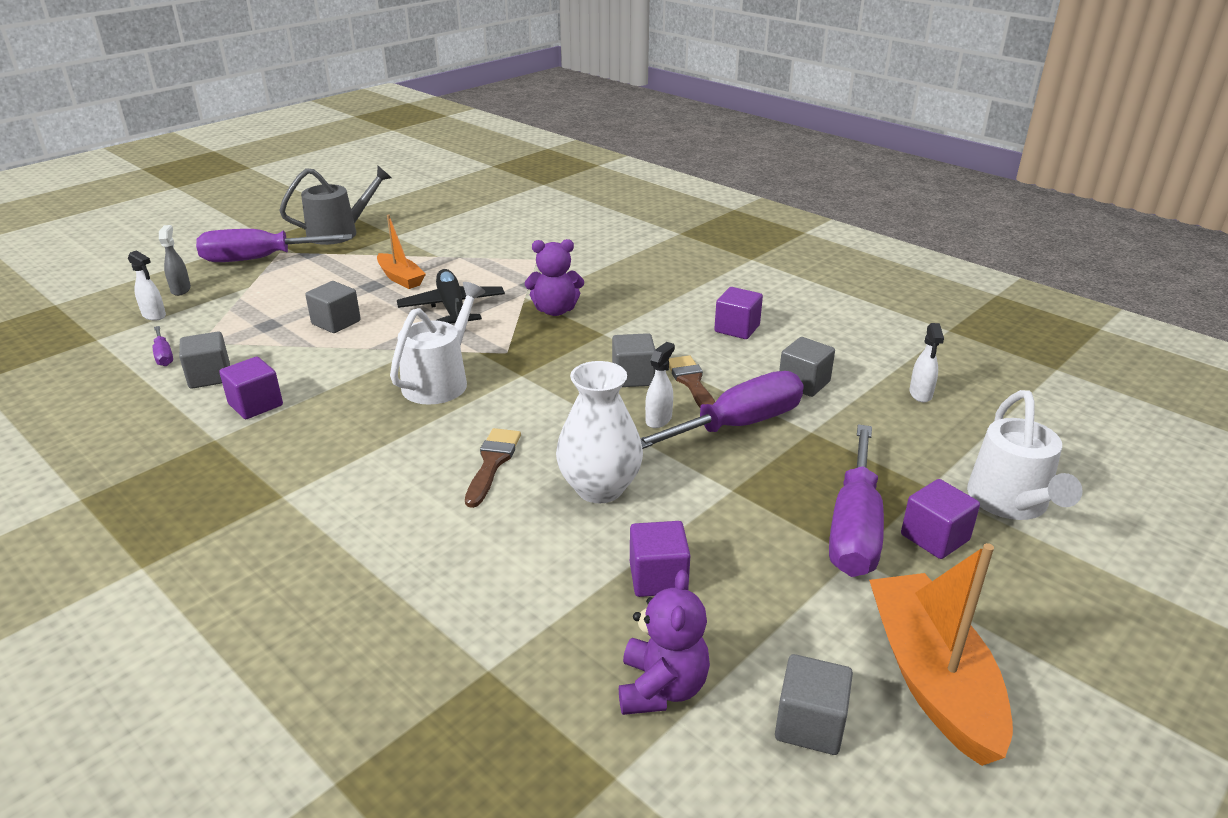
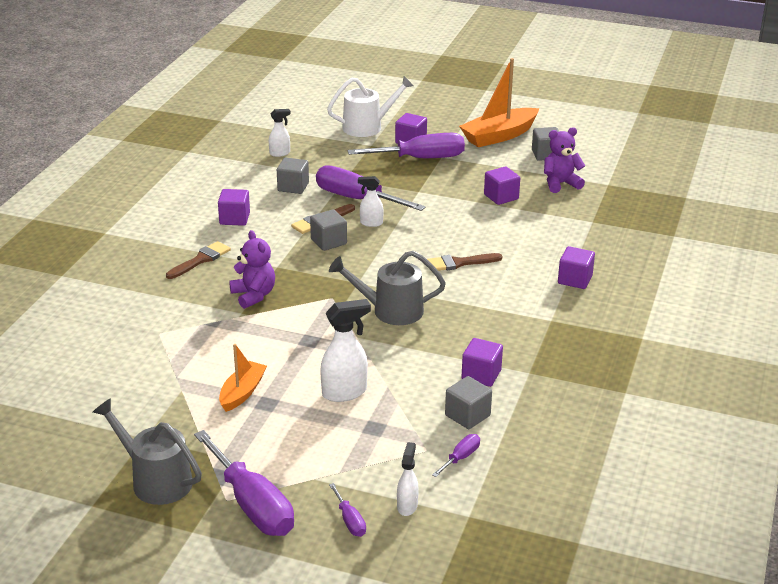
camera: 115 degrees left, 0 degrees up
grey spray bottle [159,225,191,296] -> purple screwdriver [329,483,366,537]
grey cube [305,281,361,333] -> white spray bottle [320,299,371,402]
white watering can [390,282,485,405] -> grey watering can [329,251,446,325]
black plane [397,269,505,324] -> none
white vase [556,361,643,503] -> none
none -> brown brush [166,241,231,279]
none -> purple cube [558,246,595,289]

